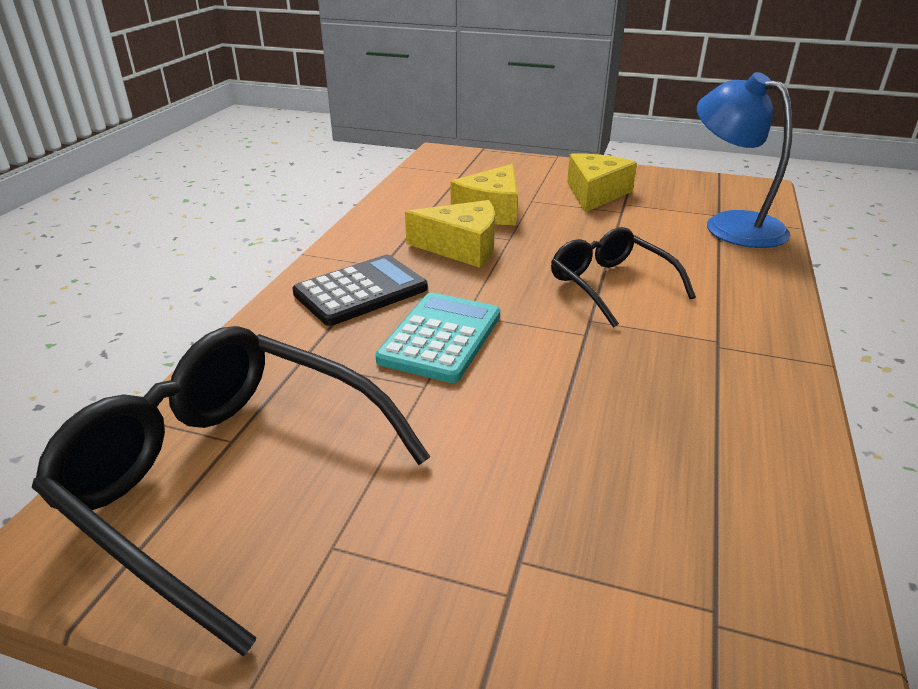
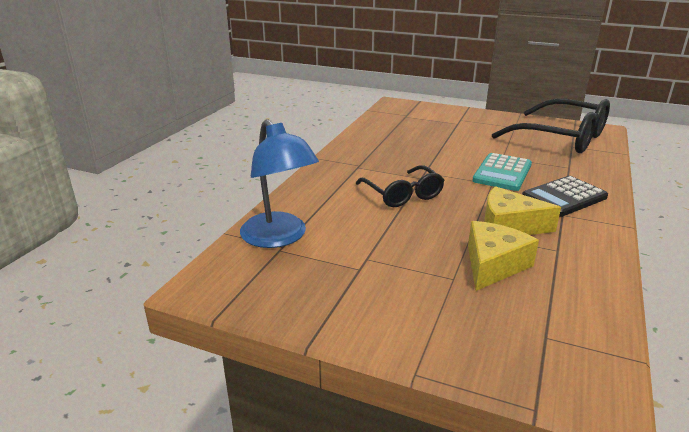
camera: 175 degrees left, 5 degrees down
yellow cheese [567,153,637,212] -> none

